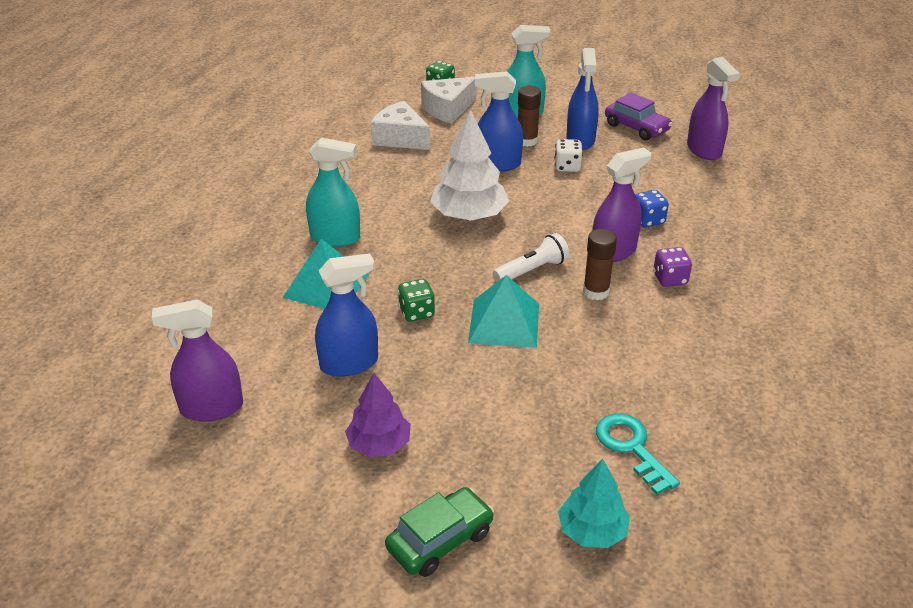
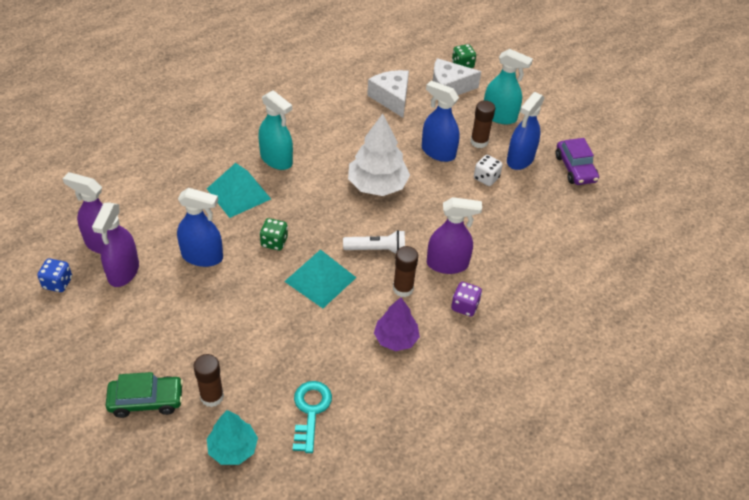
camera: 30 degrees right, 10 degrees up
purple tree [345,373,411,457] -> purple tree moved to [374,297,420,351]
blue dice [636,190,669,228] -> blue dice moved to [37,259,72,292]
purple spray bottle [687,57,740,160] -> purple spray bottle moved to [92,203,139,287]
none -> brown glue stick [194,354,224,407]

